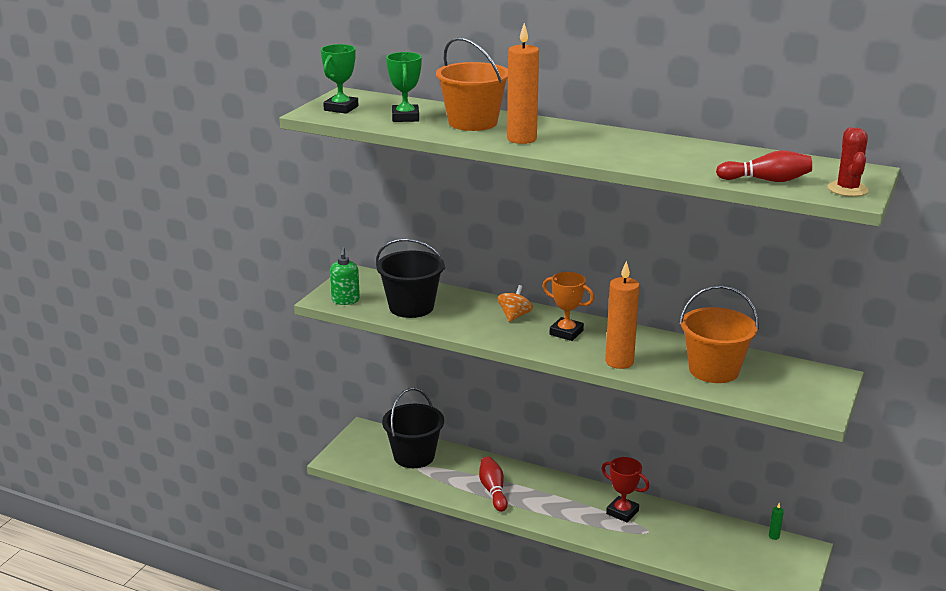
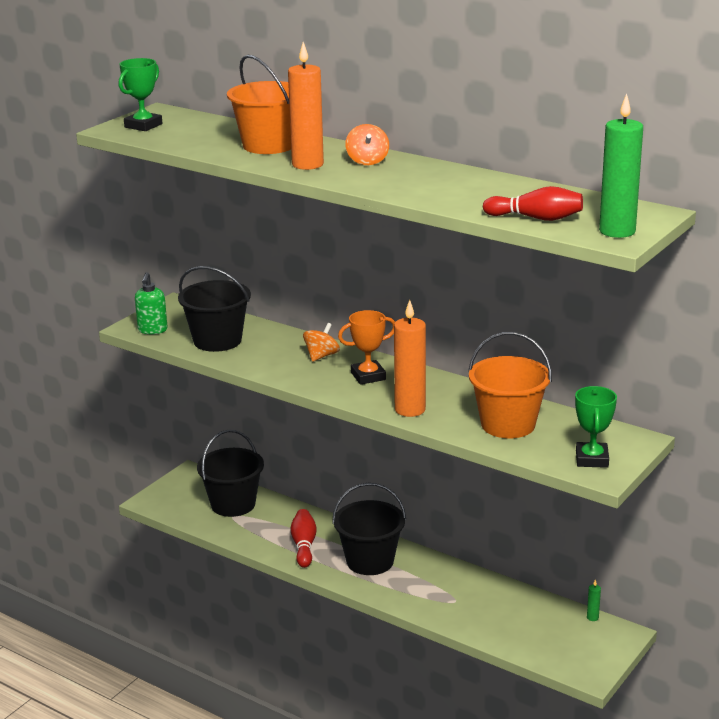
camera: 10 degrees right, 0 degrees up
green trophy [386,52,422,122] -> green trophy moved to [575,386,617,468]
orange trophy [543,272,594,341] -> orange trophy turned 60 degrees counterclockwise [338,310,395,385]
red trophy [602,457,649,522] -> none
red cactus [828,127,869,197] -> green candle [599,93,643,238]
none -> black bucket [332,483,406,575]
none -> orange spinning top [345,124,389,165]

